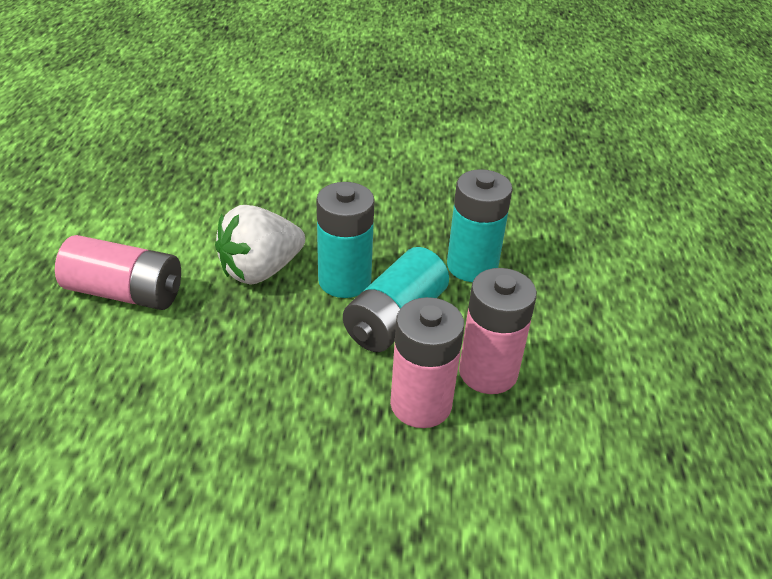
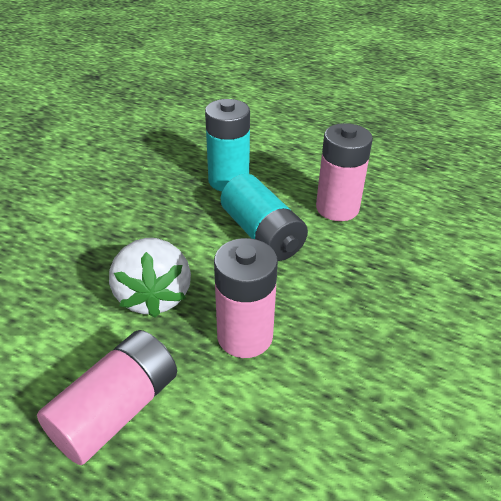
camera: 65 degrees left, 0 degrees up
turquoise battery [316,182,375,298] -> none
pink battery [390,297,464,428] -> pink battery moved to [214,238,278,358]

